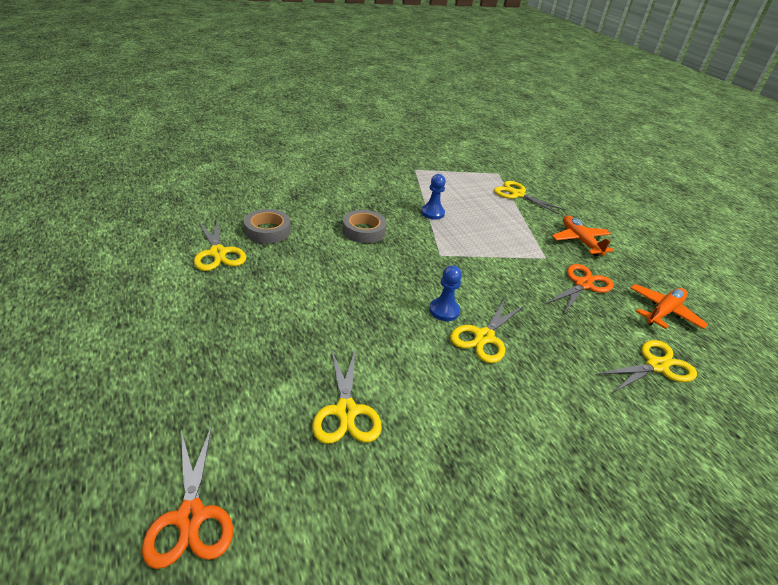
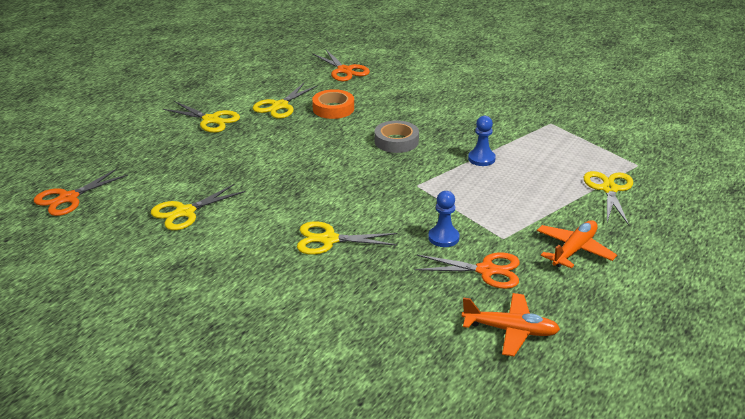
camera: 60 degrees right, 5 degrees down
grey tape [244,209,291,244] -> orange tape [312,89,354,119]
blue pawn [429,265,462,321] -> blue pawn moved to [428,191,460,247]
yellow scissors [596,340,697,393] -> yellow scissors moved to [163,101,240,133]
none -> orange scissors [312,50,370,81]

